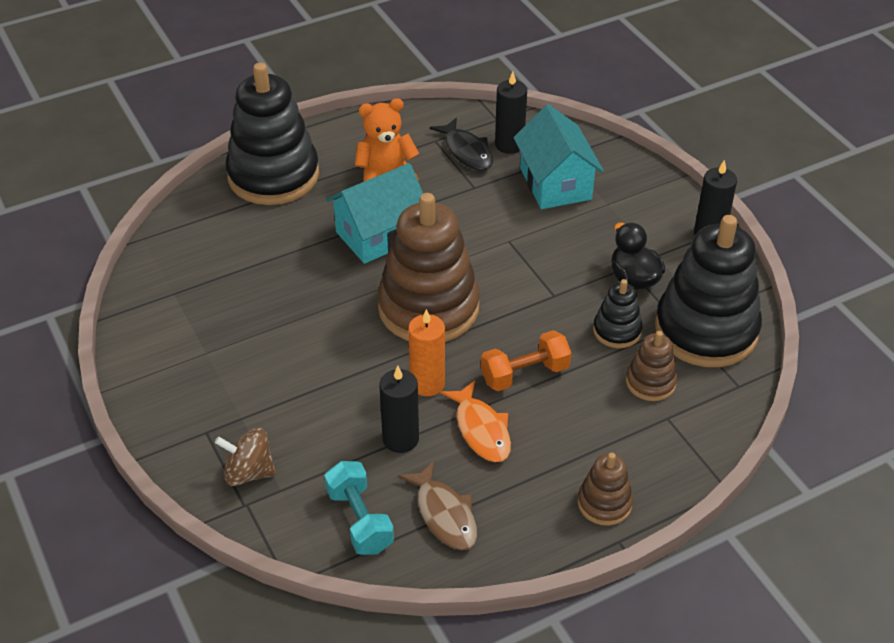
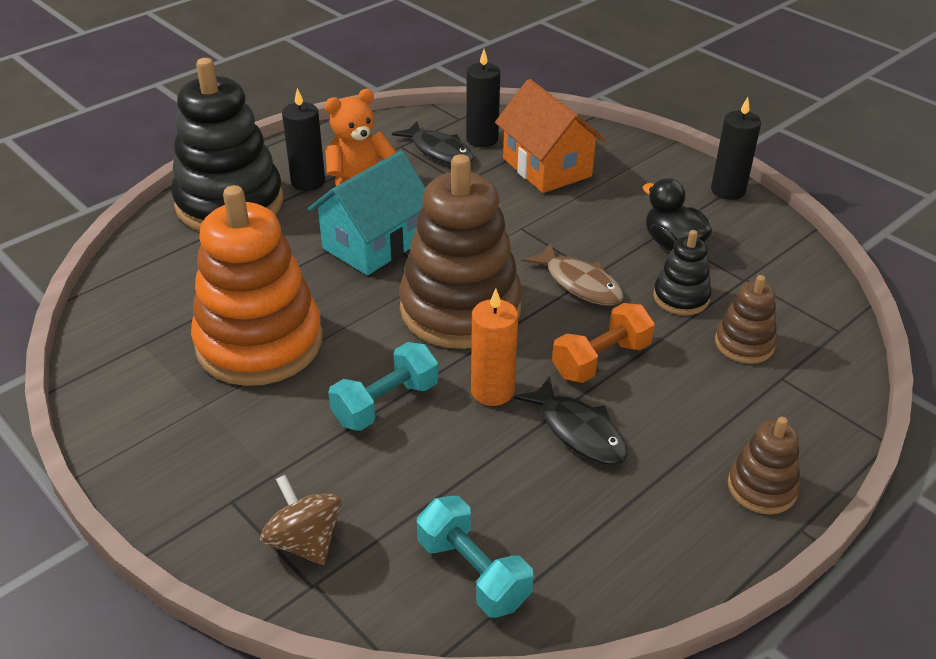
camera: 15 degrees left, 5 degrees down
brown spinning top [215,428,276,486] -> brown spinning top turned 60 degrees clockwise [260,475,342,565]
black candle [379,366,419,453] -> black candle moved to [282,88,325,191]
brown fish [398,461,477,550] -> brown fish moved to [522,243,624,306]
orange fish [440,380,511,462] -> black fish [514,376,627,465]
turquoise house [513,104,604,209] -> orange house [495,79,605,193]
black stacking toy [655,215,762,367] -> none
none -> orange stacking toy [191,185,322,386]
none -> turquoise dumbbell [328,342,438,431]

